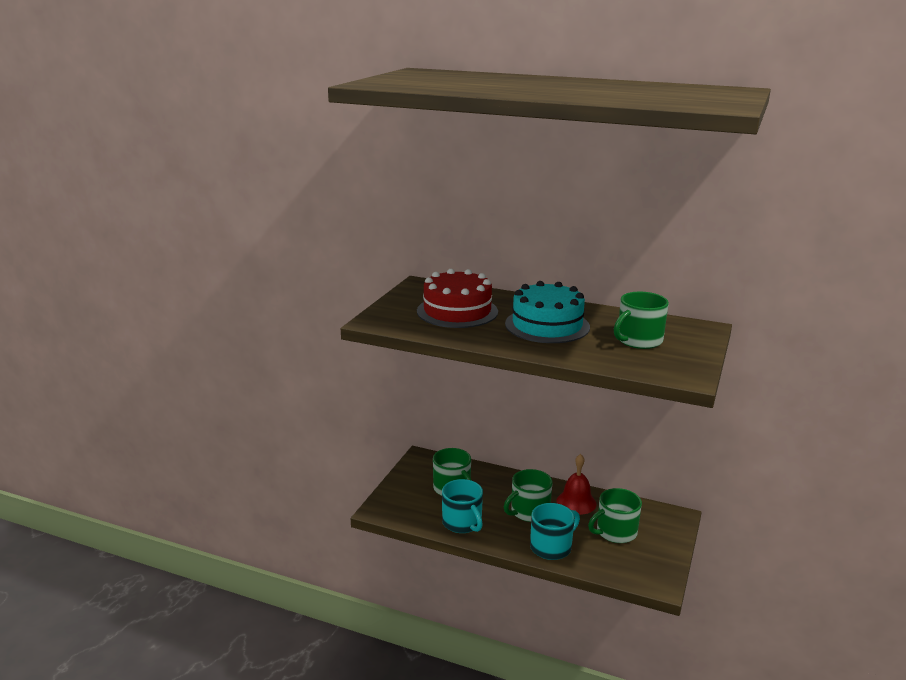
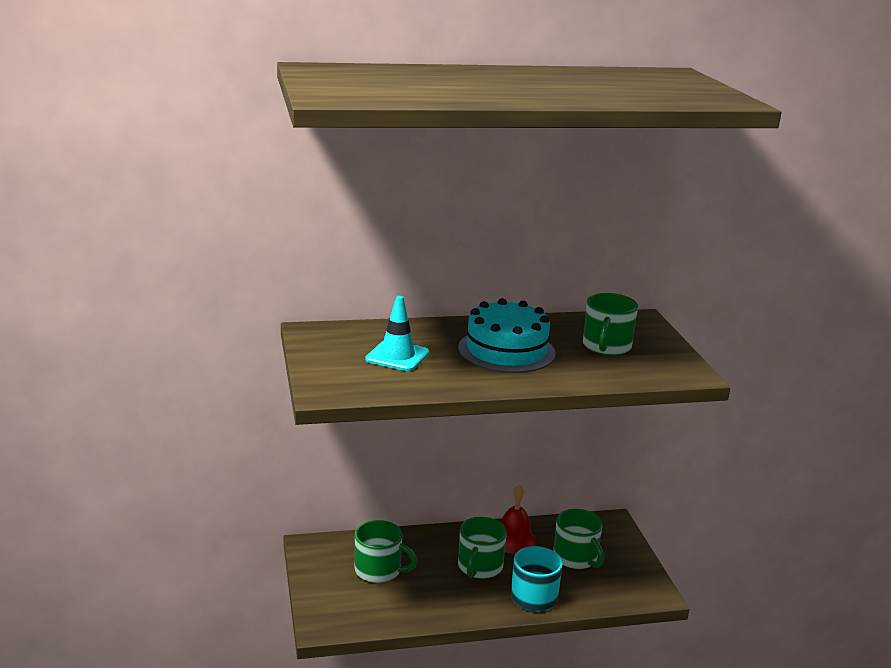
camera: 35 degrees left, 0 degrees up
red cake [417,269,498,328] -> turquoise traffic cone [365,296,429,371]
turquoise mug [442,479,483,533] -> none
green mug [588,488,642,543] -> green mug turned 60 degrees counterclockwise [553,509,604,569]

